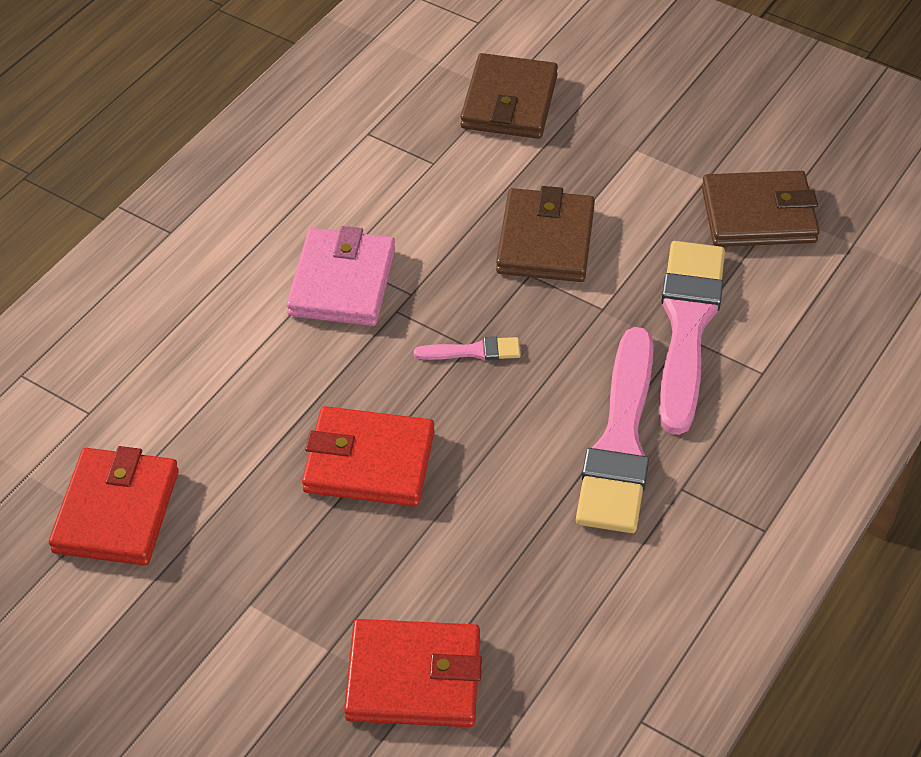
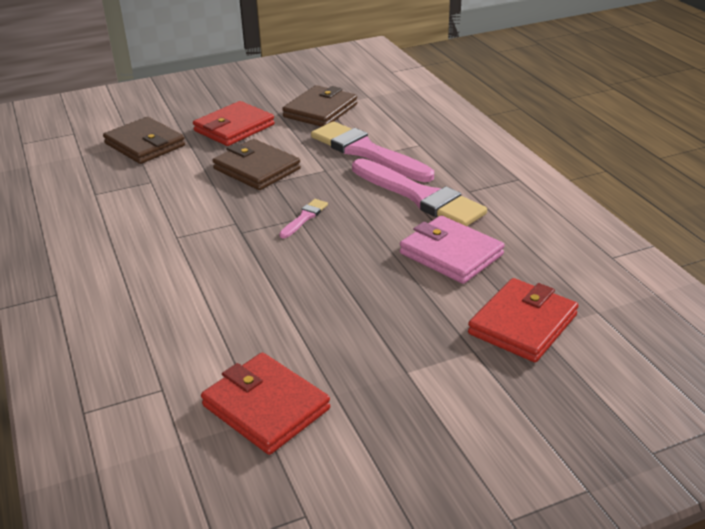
camera: 55 degrees left, 15 degrees down
pink wallet [287,226,395,326] -> pink wallet moved to [400,216,505,284]
red wallet [302,406,434,507] -> red wallet moved to [193,101,275,146]

